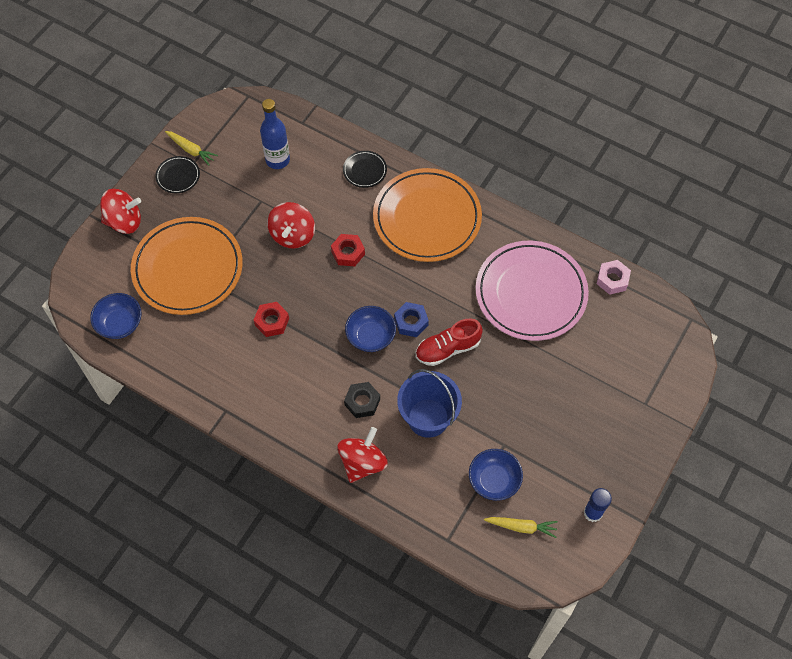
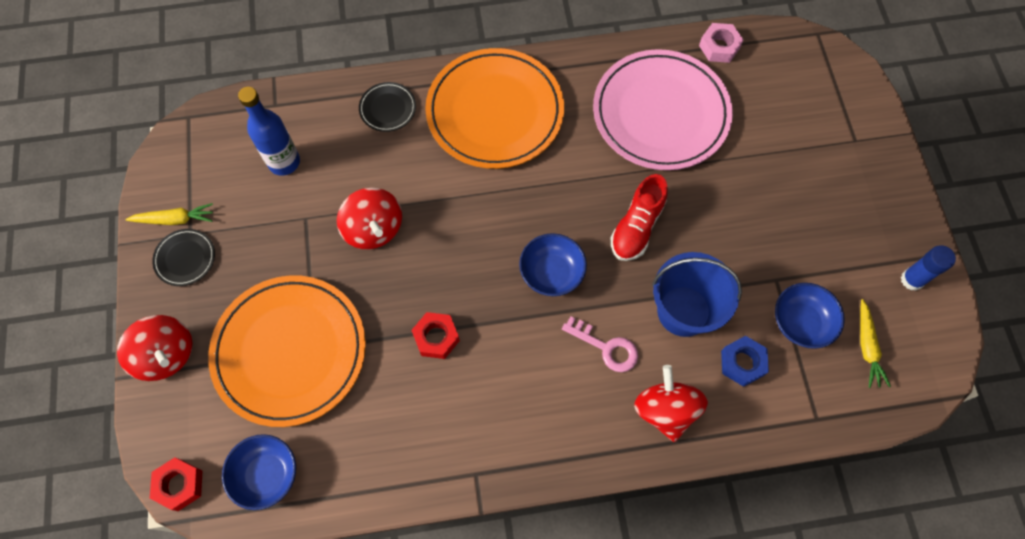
camera: 40 degrees left, 5 degrees up
red spinning top [100,189,141,234] -> red spinning top turned 90 degrees clockwise [117,315,193,381]
red nut [331,234,365,267] -> red nut moved to [150,457,203,511]
black nut [344,382,380,418] -> pink key [562,316,638,372]
blue nut [394,302,429,337] -> blue nut moved to [721,336,769,387]
yellow carrot [484,517,558,538] -> yellow carrot turned 120 degrees clockwise [860,299,891,388]

